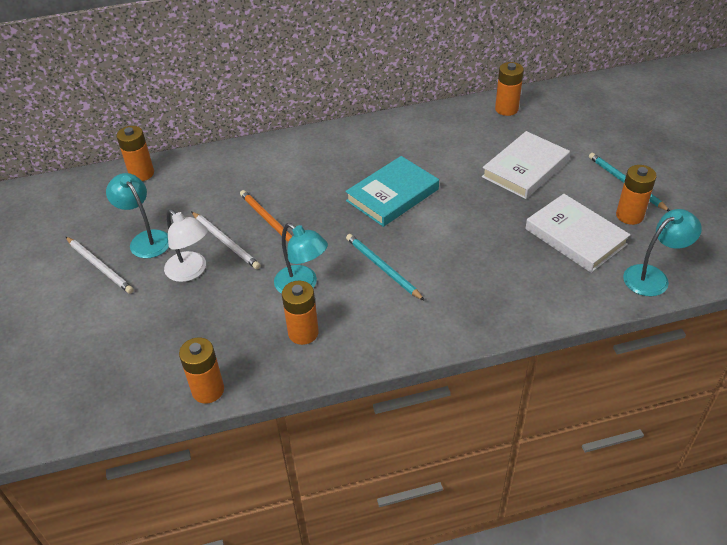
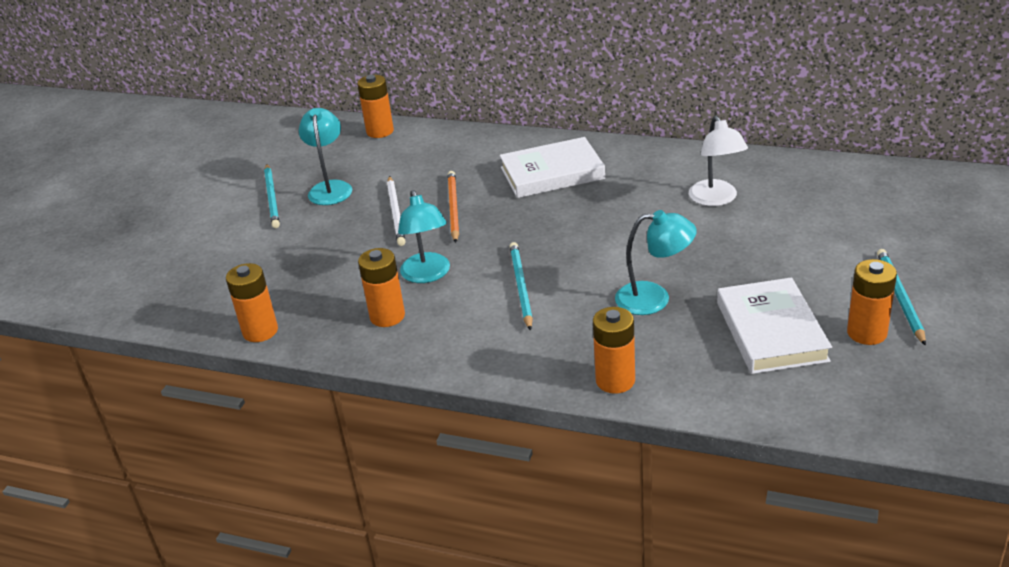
camera: 35 degrees right, 10 degrees down
white pencil [66,237,134,294] -> turquoise pencil [264,164,280,228]
white lamp [164,209,208,282] -> white lamp moved to [689,116,748,206]
turquoise book [345,156,439,227] -> none
white book [482,131,570,199] -> white book moved to [500,137,605,198]
orange battery [495,62,524,116] -> orange battery moved to [593,307,635,394]
turquoise lamp [623,209,702,296] -> turquoise lamp moved to [615,210,697,315]

